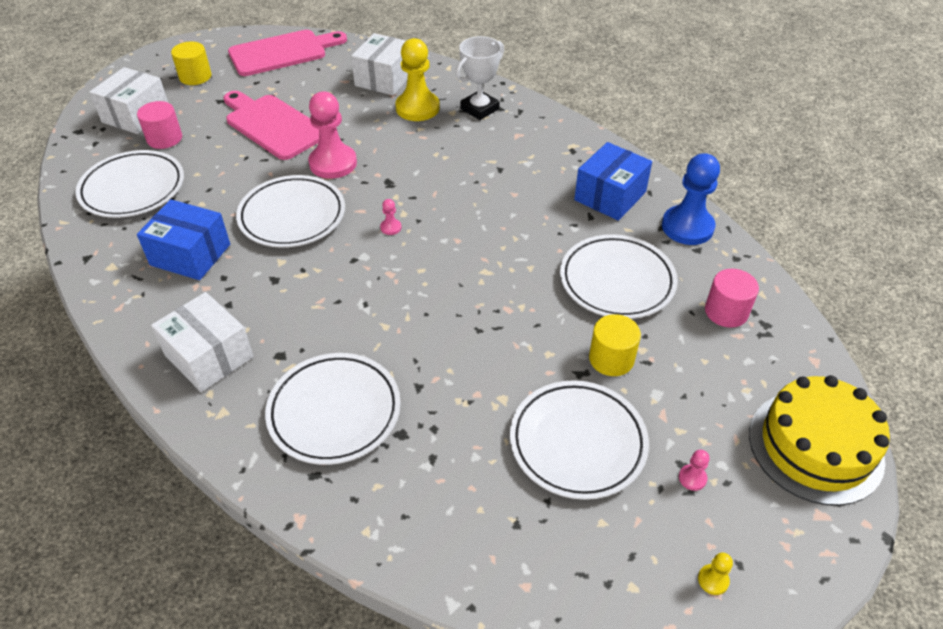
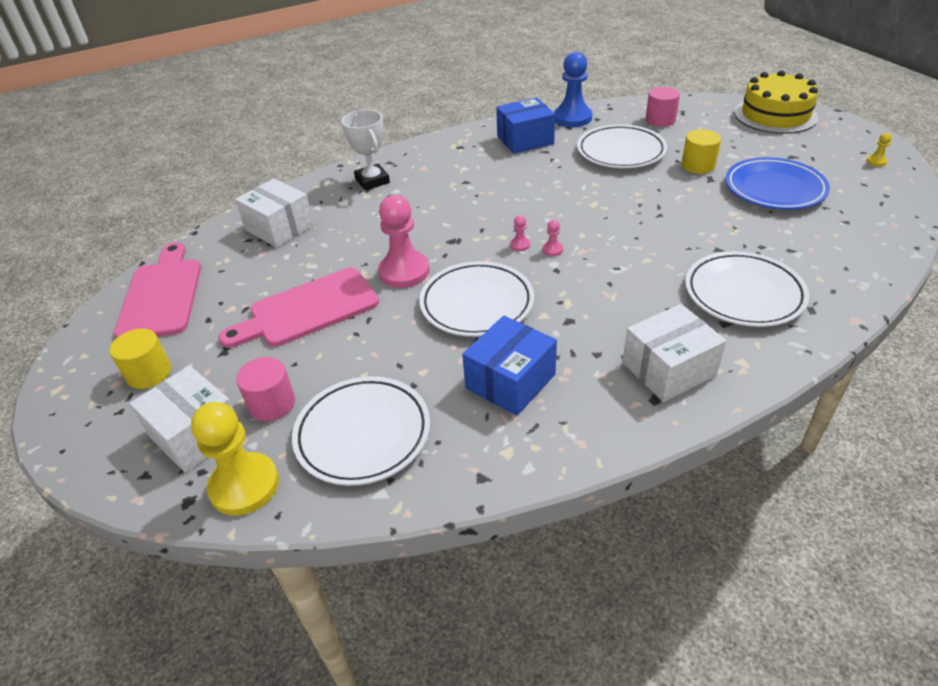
camera: 70 degrees left, 5 degrees down
yellow pawn [395,38,440,121] -> yellow pawn moved to [191,402,279,516]
white plate [510,380,649,500] -> blue plate [725,157,830,210]
blue box [574,142,652,221] -> blue box turned 75 degrees counterclockwise [496,97,555,154]
pink pawn [679,450,710,491] -> pink pawn moved to [543,220,563,256]

